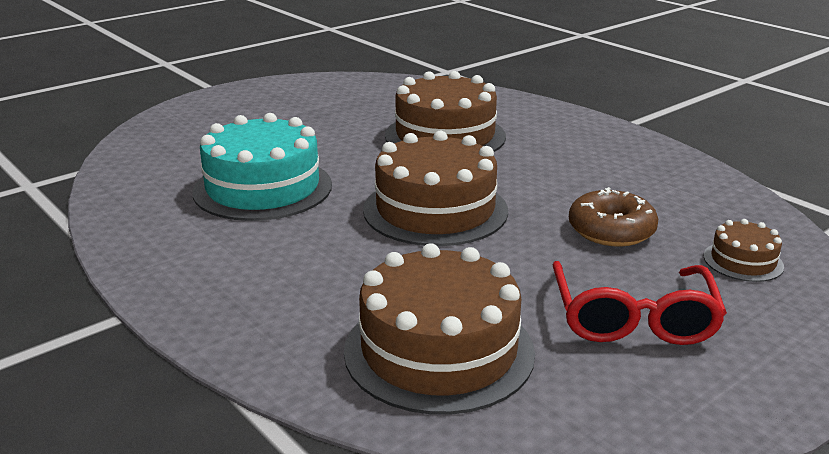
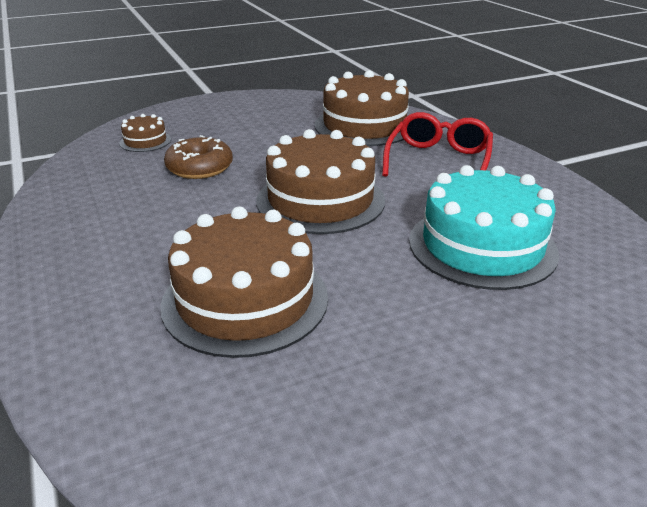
camera: 165 degrees left, 5 degrees up
red glasses [553,261,727,345] -> red glasses moved to [382,112,493,176]

